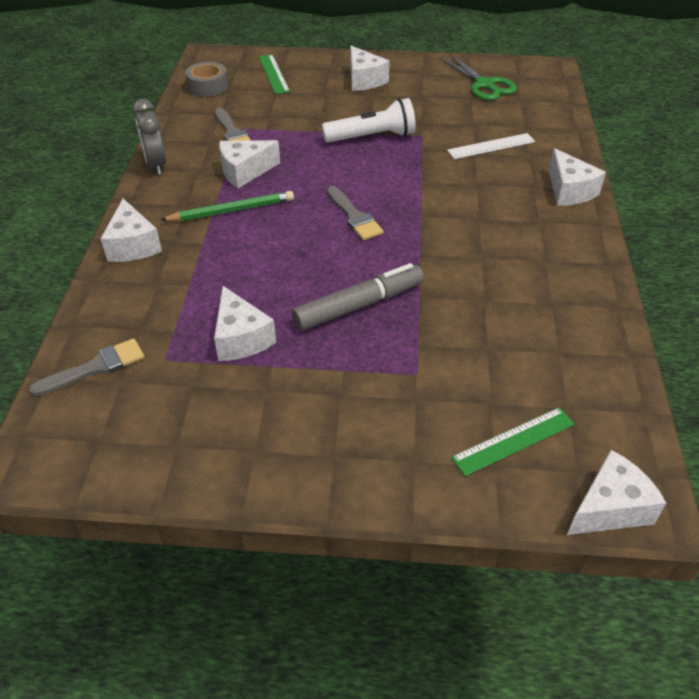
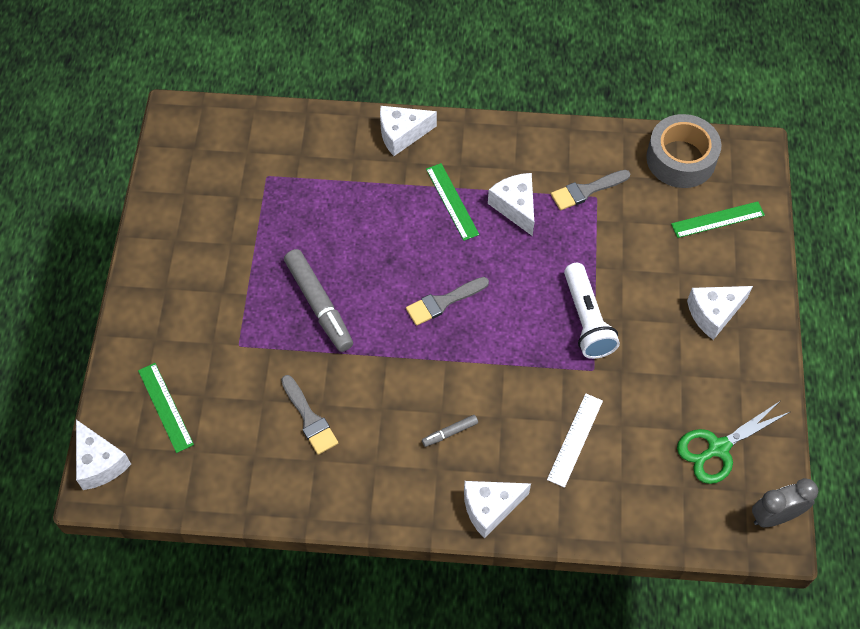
camera: 90 degrees right, 15 degrees up
grey brush [29,338,144,396] -> grey brush moved to [281,375,338,455]
grey clock [133,99,166,174] -> grey clock moved to [752,478,818,527]
green pencil [161,191,294,221] -> green ruler [426,163,479,241]
grey tape [185,62,228,97] -> grey tape [646,114,721,188], size x1.54
white cheese [214,286,276,361] -> none
white ruler [447,133,535,159] -> white ruler turned 45 degrees clockwise [547,394,603,488]
none -> grey marker [422,415,478,447]

